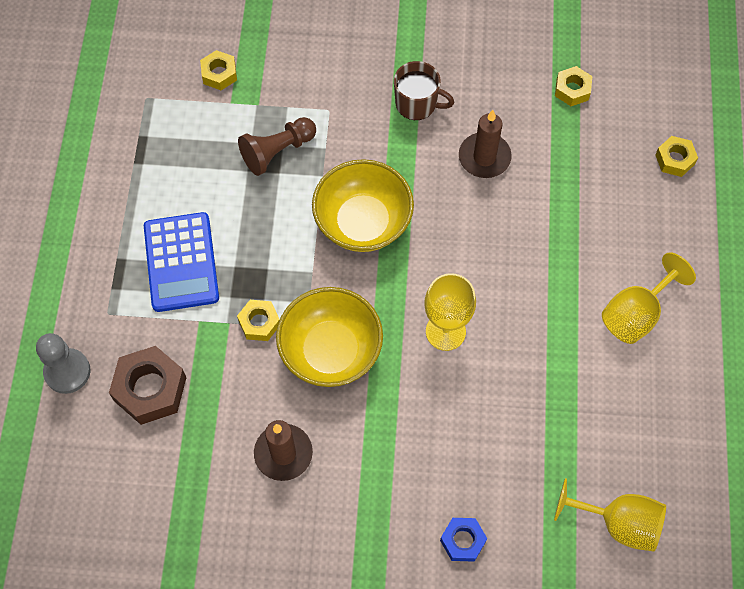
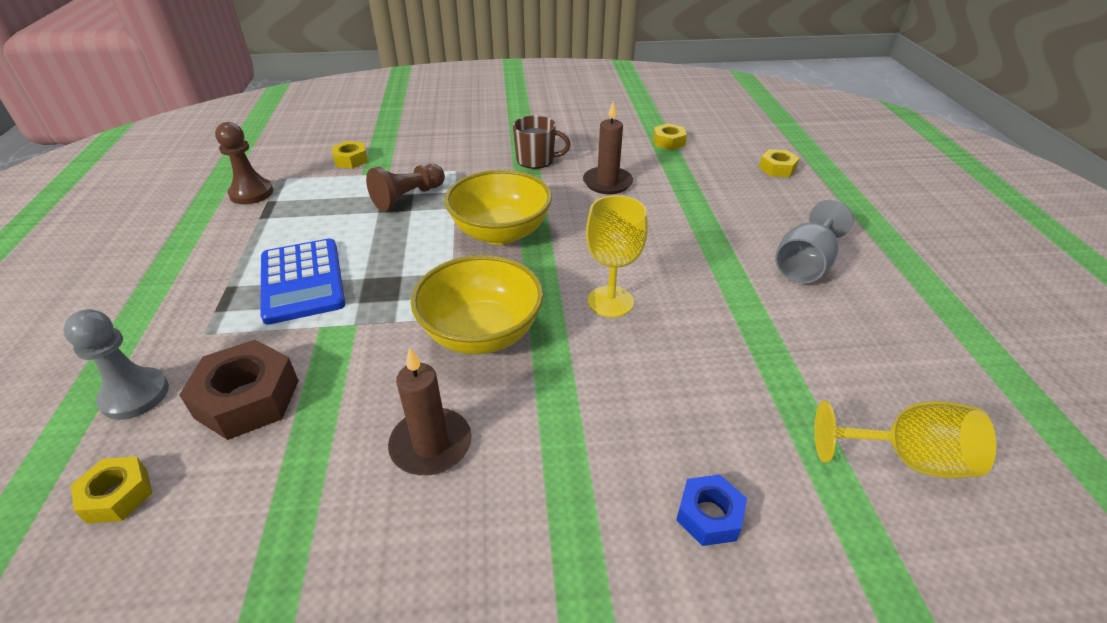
camera: 10 degrees left, 25 degrees down
yellow nut [237,300,280,341] -> yellow nut moved to [71,456,152,524]
yellow goblet [602,252,696,344] -> grey goblet [775,199,854,283]
none -> brown pawn [215,122,273,205]

